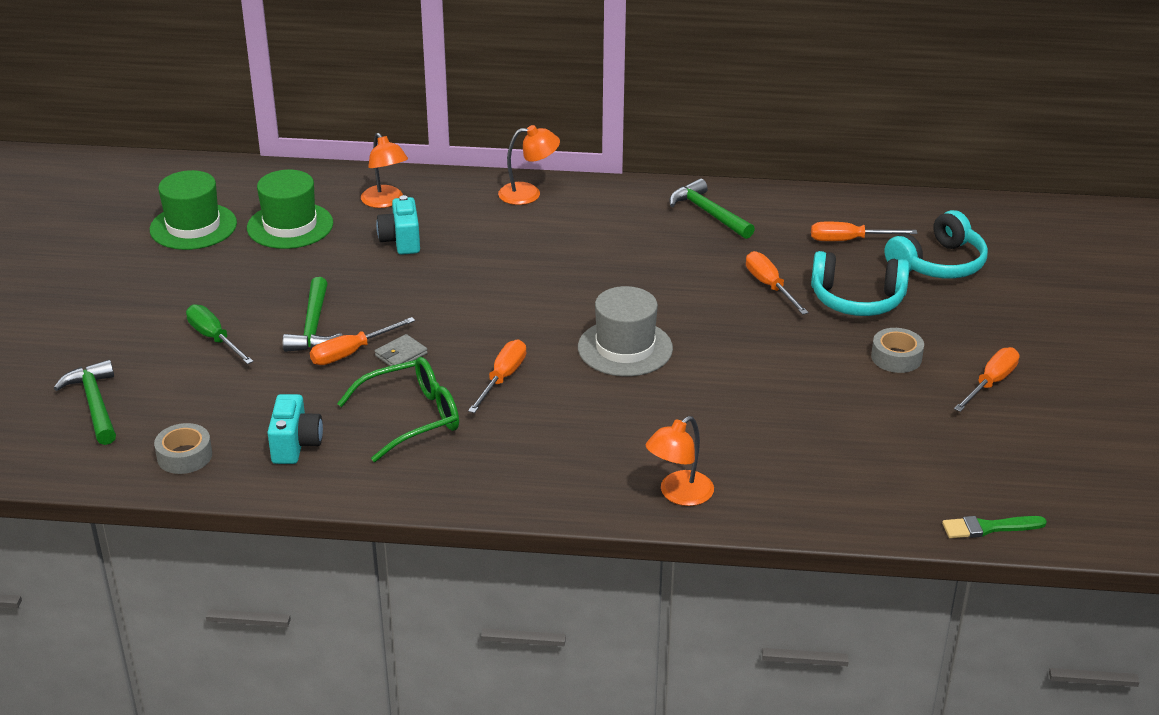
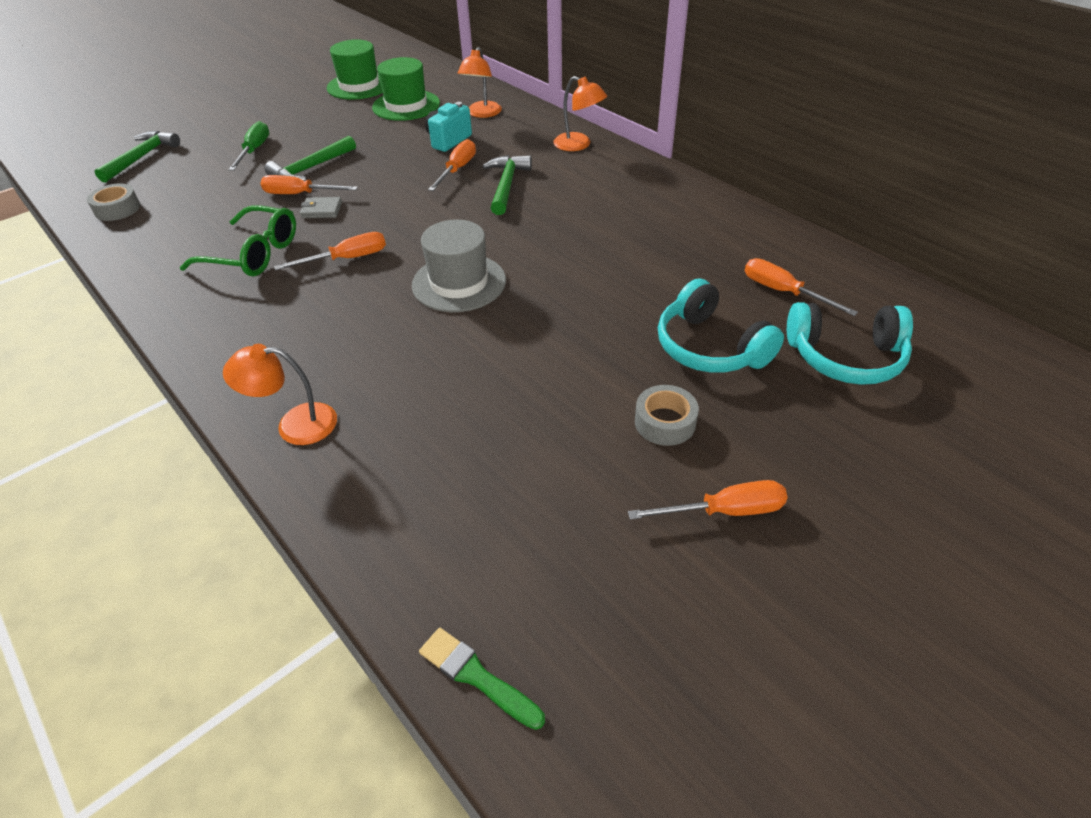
camera: 45 degrees right, 10 degrees up
turquoise camera [267,394,323,464] -> none
green hammer [669,179,755,239] -> green hammer moved to [483,155,532,215]
orange screwdriver [746,251,809,315] -> orange screwdriver moved to [428,139,476,191]

